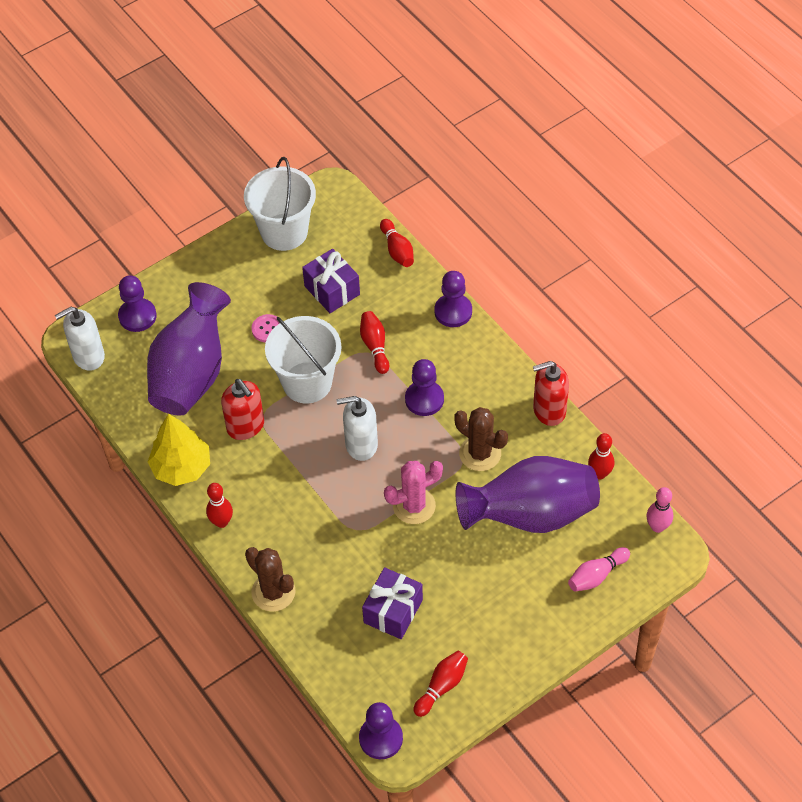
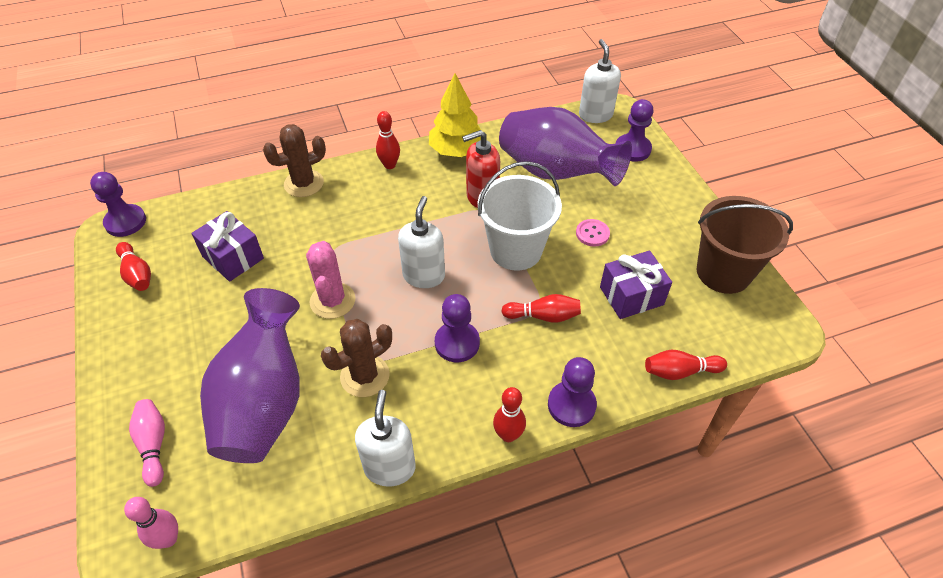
camera: 105 degrees right, 5 degrees down
white bucket [244,157,316,251] -> brown bucket [697,196,793,294]
red soap dispenser [533,361,569,426] -> white soap dispenser [355,390,416,487]
red bowling pin [588,433,614,479] -> red bowling pin moved to [493,387,526,442]

